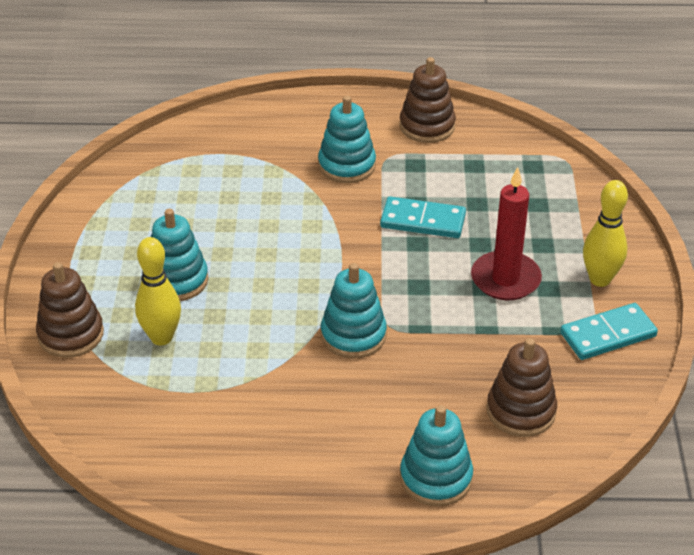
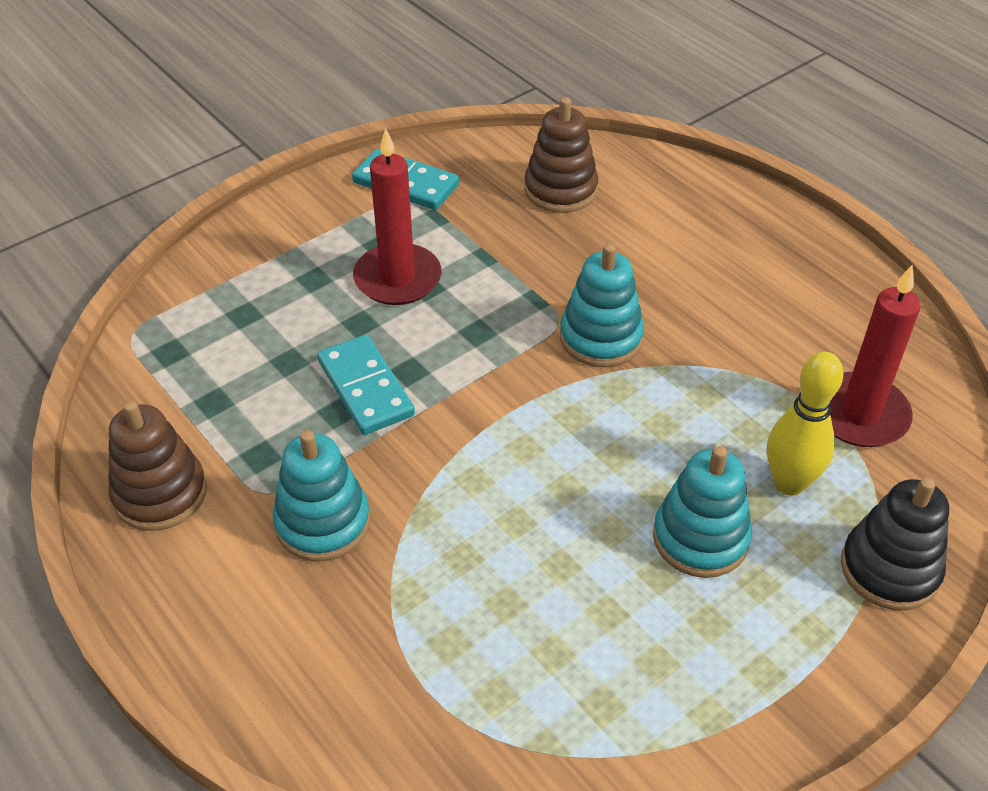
camera: 130 degrees left, 5 degrees up
brown stacking toy [36,262,104,358] -> black stacking toy [841,478,949,610]
turquoise stacking toy [400,405,473,507] -> none
yellow bowling pin [583,180,628,287] -> none
none -> red candle [830,265,921,447]

